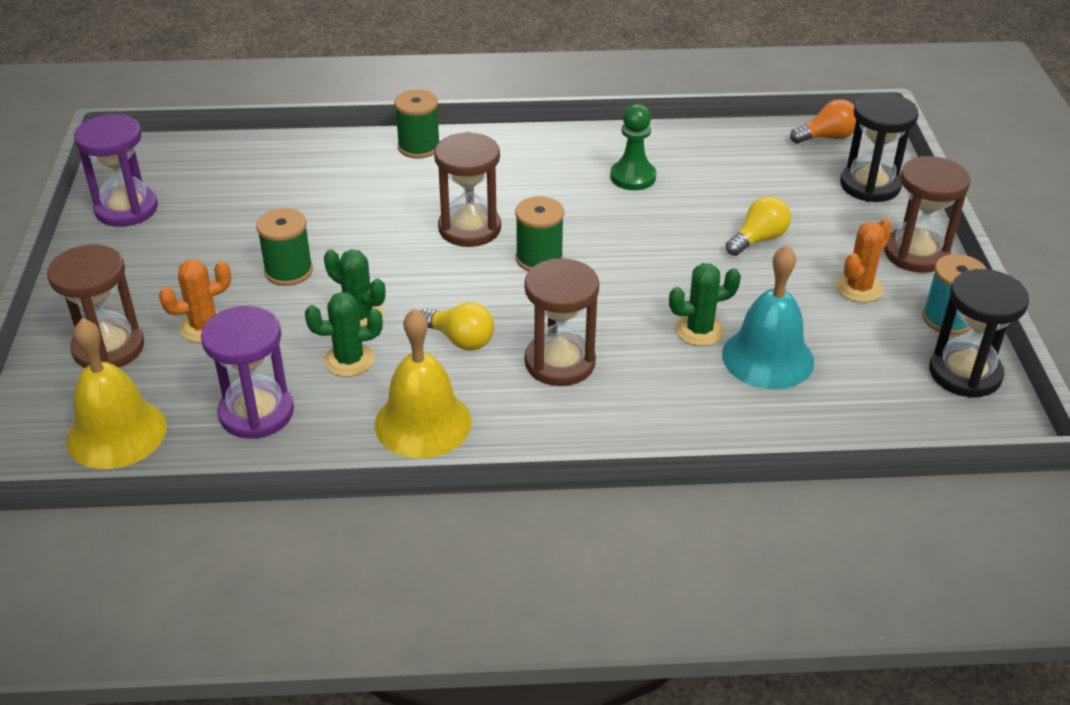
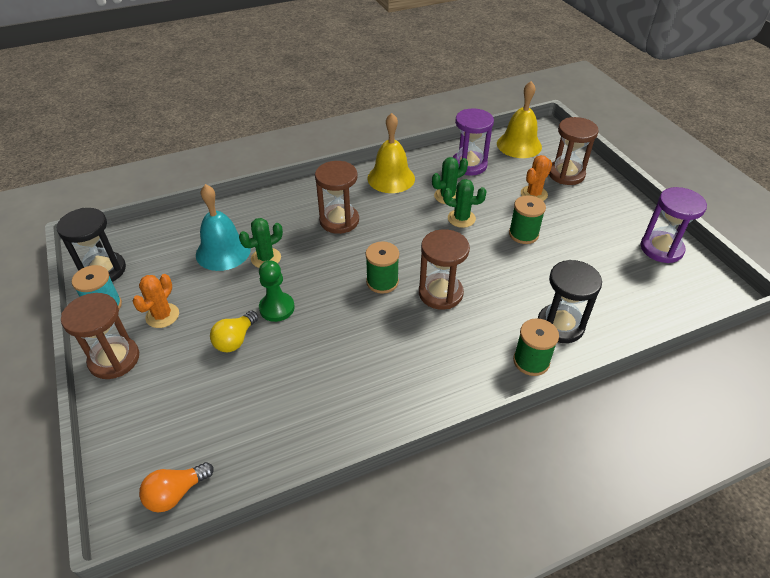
camera: 160 degrees right, 5 degrees up
yellow light bulb [421,302,494,351] -> none
green pawn [610,104,656,190] -> green pawn moved to [259,260,295,322]
black hourglass [840,92,919,202] -> black hourglass moved to [538,260,602,343]

